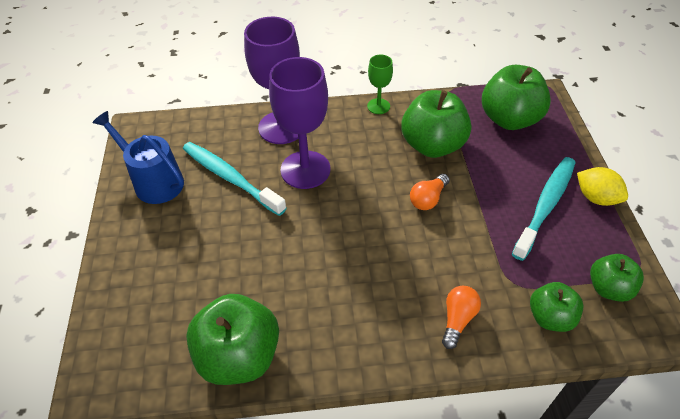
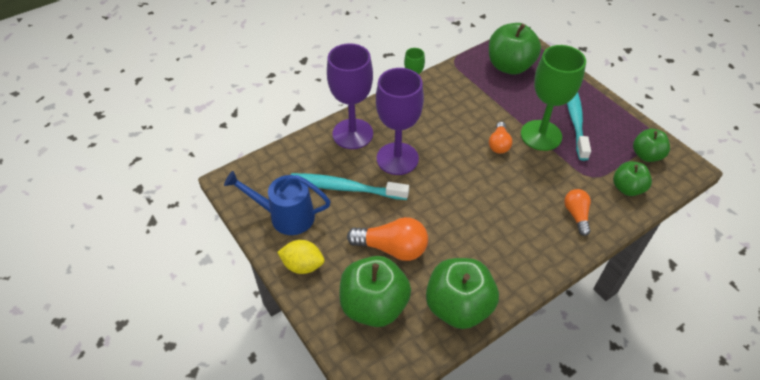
camera: 30 degrees left, 0 degrees up
green apple [401,90,471,158] -> green apple moved to [339,256,411,327]
yellow lemon [577,167,628,206] -> yellow lemon moved to [277,240,324,274]
none -> orange light bulb [347,217,428,261]
none -> green goblet [521,45,586,151]

